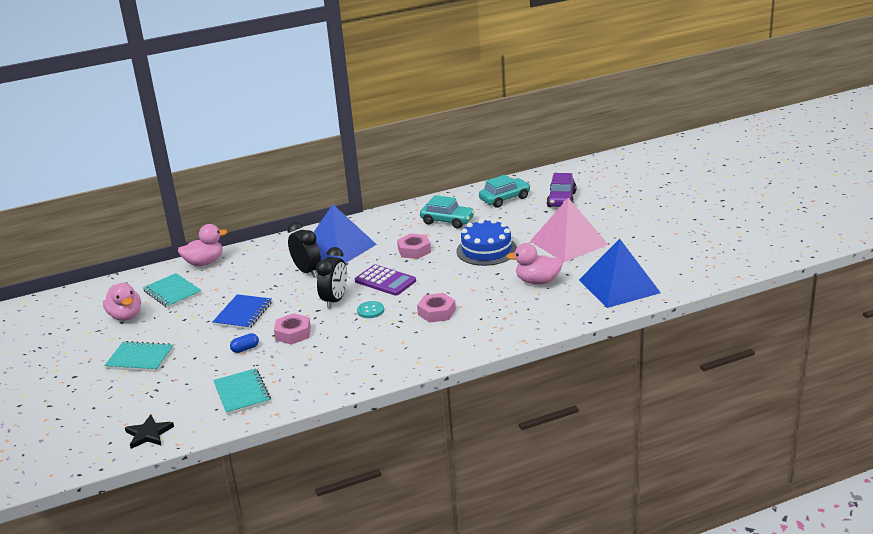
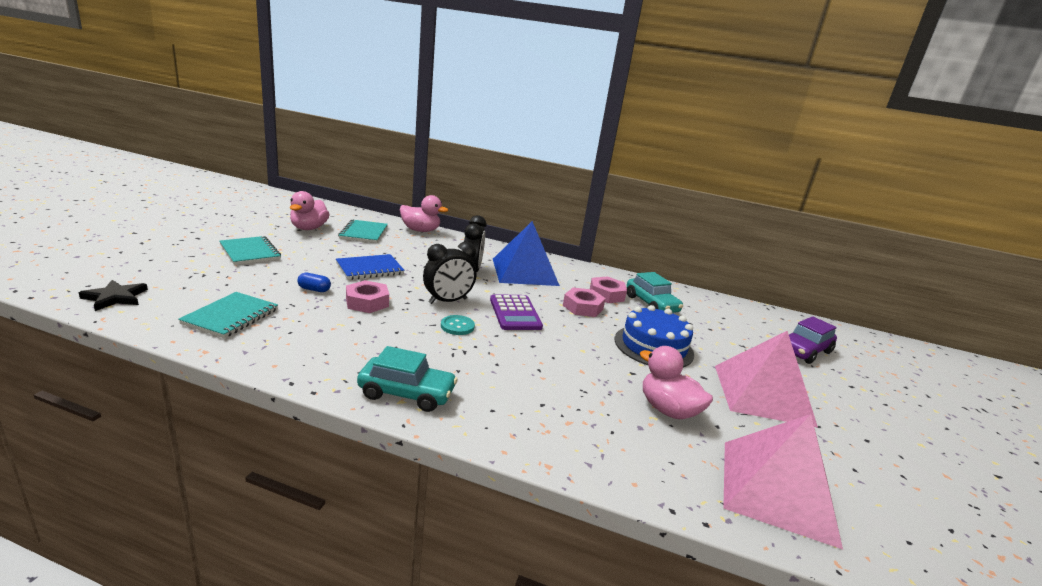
camera: 35 degrees right, 5 degrees down
pink nut [417,293,456,323] -> pink nut moved to [590,276,627,303]
turquoise car [479,175,531,208] -> turquoise car moved to [357,346,458,412]
blue pyramid [579,239,661,308] -> pink pyramid [723,414,843,550]

